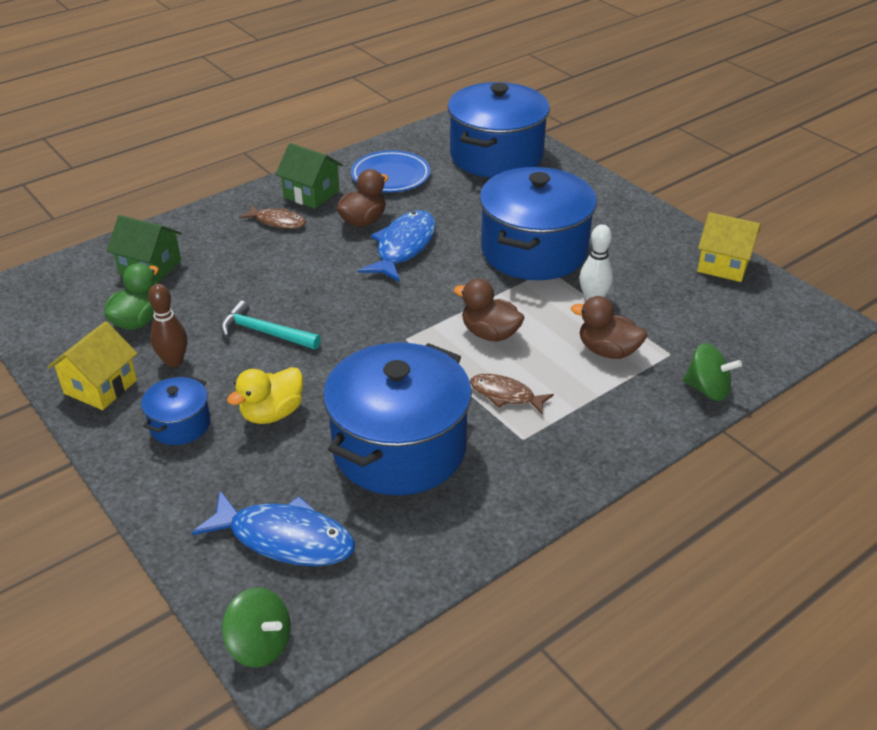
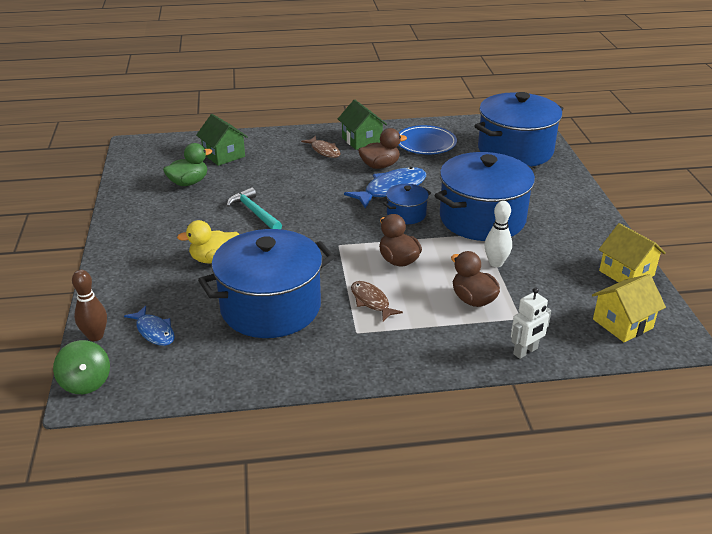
camera: 30 degrees right, 5 degrees down
yellow house [48,321,138,410] -> yellow house moved to [592,274,666,342]
blue pot [141,376,211,445] -> blue pot moved to [383,184,431,224]
brown bowling pin [148,284,188,367] -> brown bowling pin moved to [72,270,107,341]
blue fish [191,491,355,566] -> blue fish [124,306,175,346], size x0.60
green spinning top [683,343,742,401] -> white robot [511,287,551,359]

